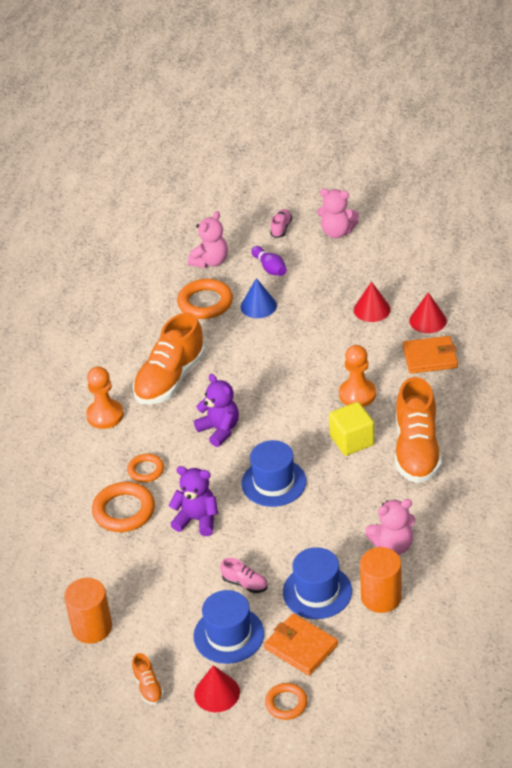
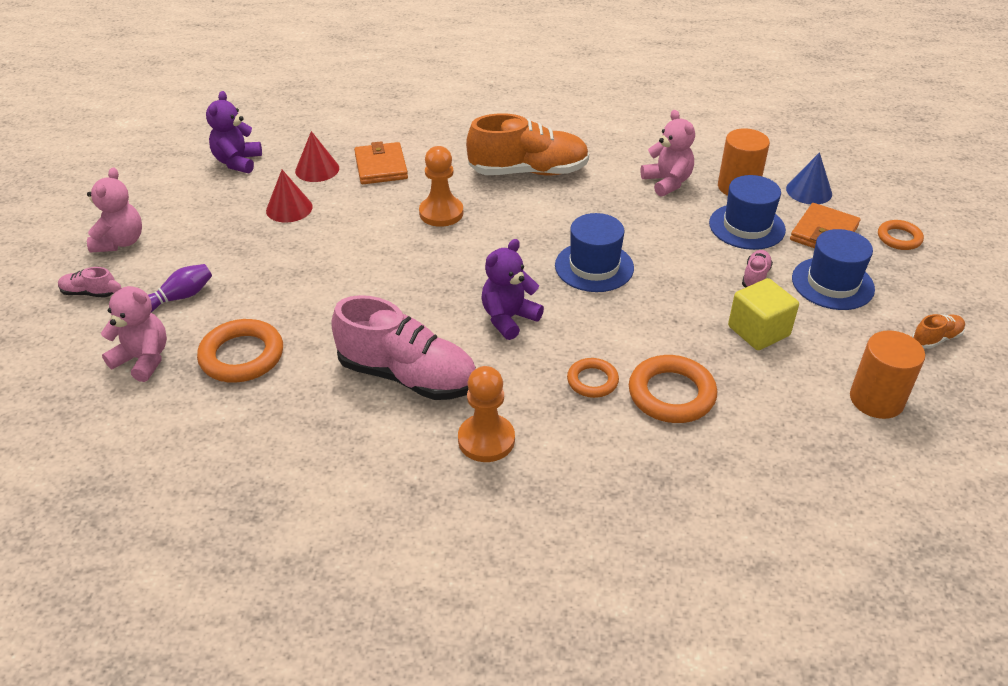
camera: 100 degrees left, 0 degrees up
orange shoe [133,312,206,405] -> pink shoe [331,295,476,400]
purple teddy bear [169,466,218,536] -> purple teddy bear moved to [206,91,262,173]
red cone [194,665,240,712] -> none
blue cone [241,278,277,318] -> blue cone moved to [786,152,832,204]
yellow cube [329,402,375,456] -> yellow cube moved to [728,278,799,350]

